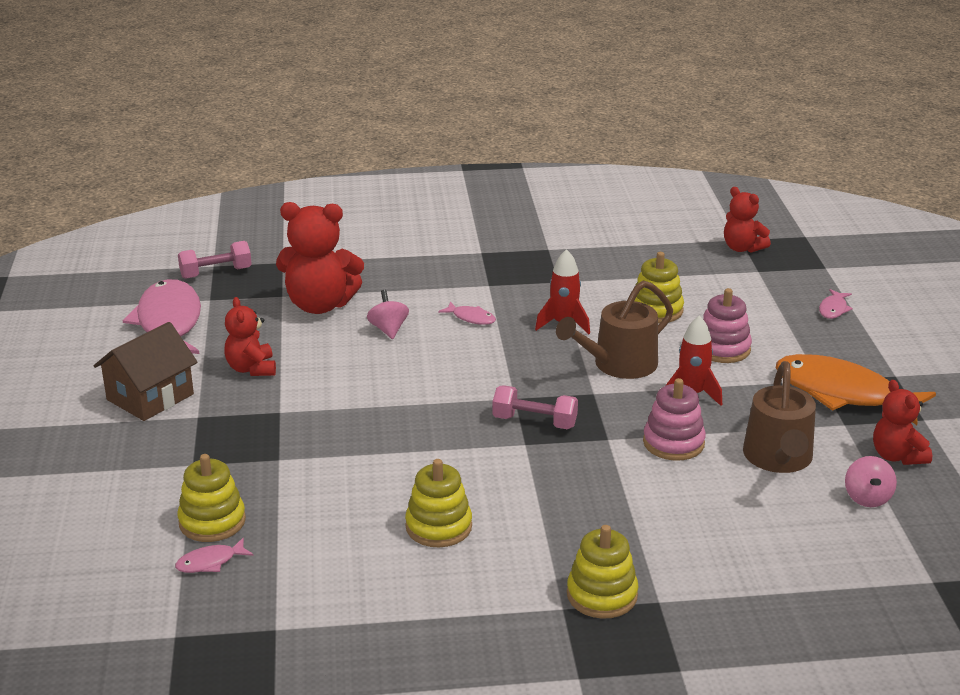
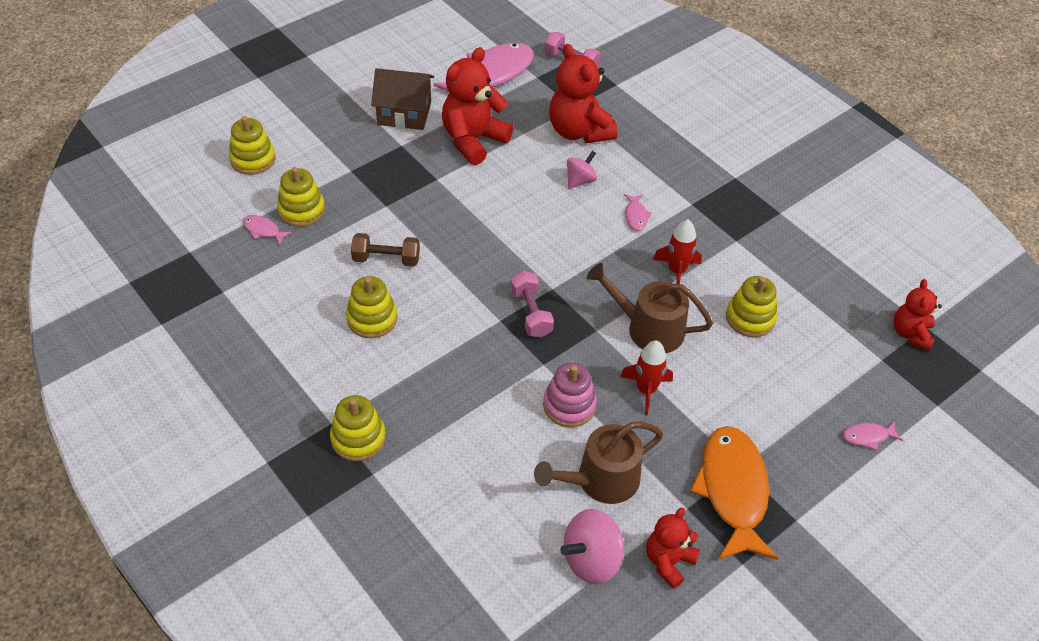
camera: 55 degrees right, 20 degrees up
red teddy bear [224,297,276,376] -> red teddy bear [442,47,513,165], size x1.68
pink stacking toy [703,288,752,363] -> none
pink spinning top [845,456,897,507] -> pink spinning top [560,509,624,584], size x1.58
none -> yellow stacking toy [229,116,276,175]
none -> brown dumbbell [351,233,420,267]

